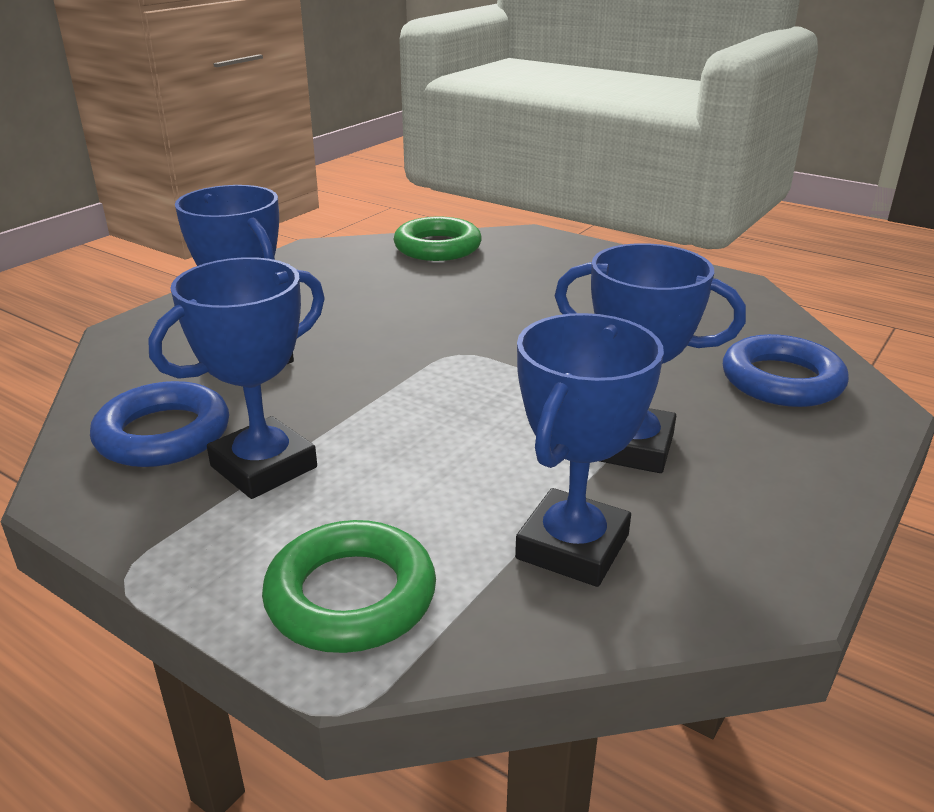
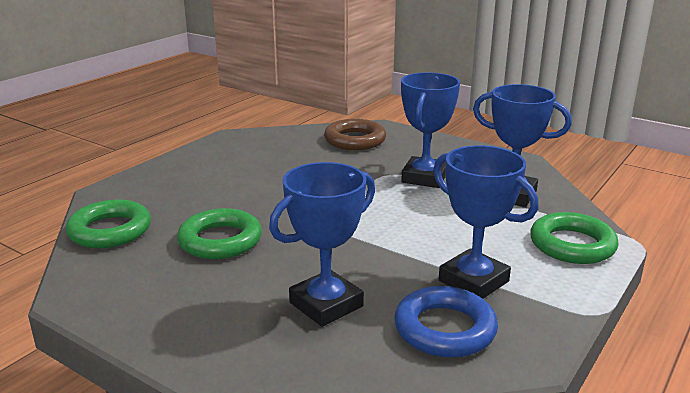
camera: 90 degrees left, 5 degrees down
blue ring [723,334,849,407] -> brown ring [324,119,386,150]
none -> green ring [177,208,262,259]

